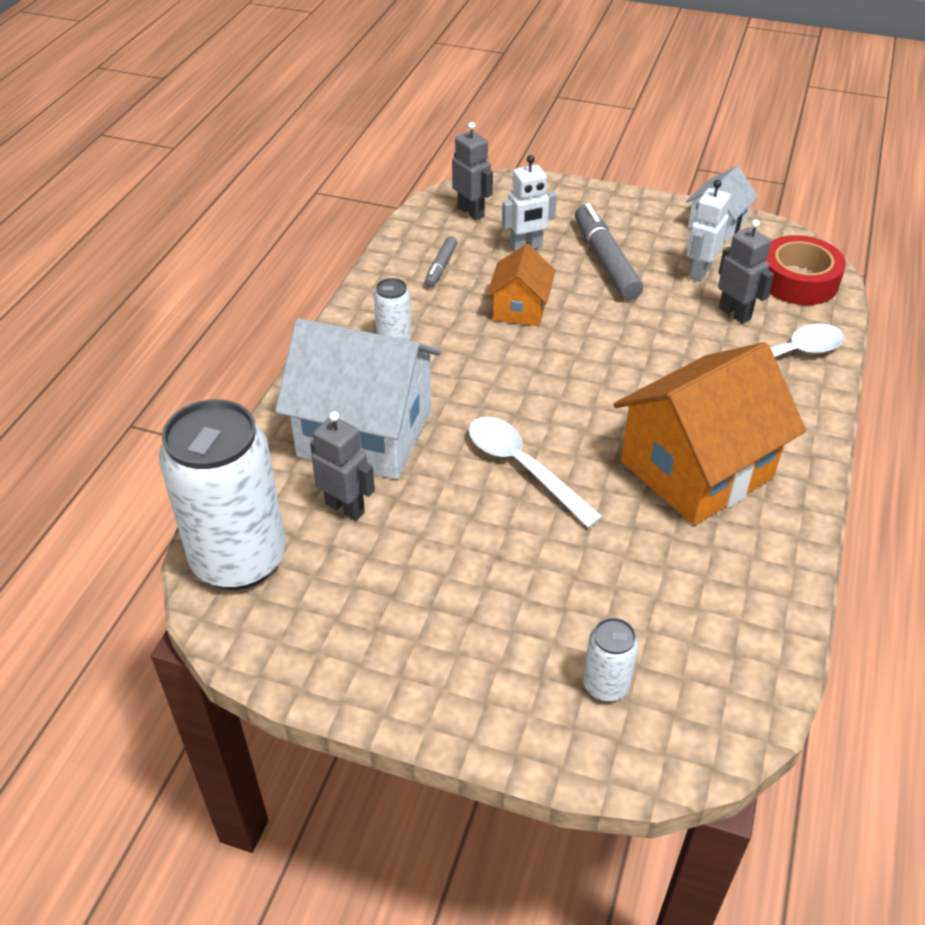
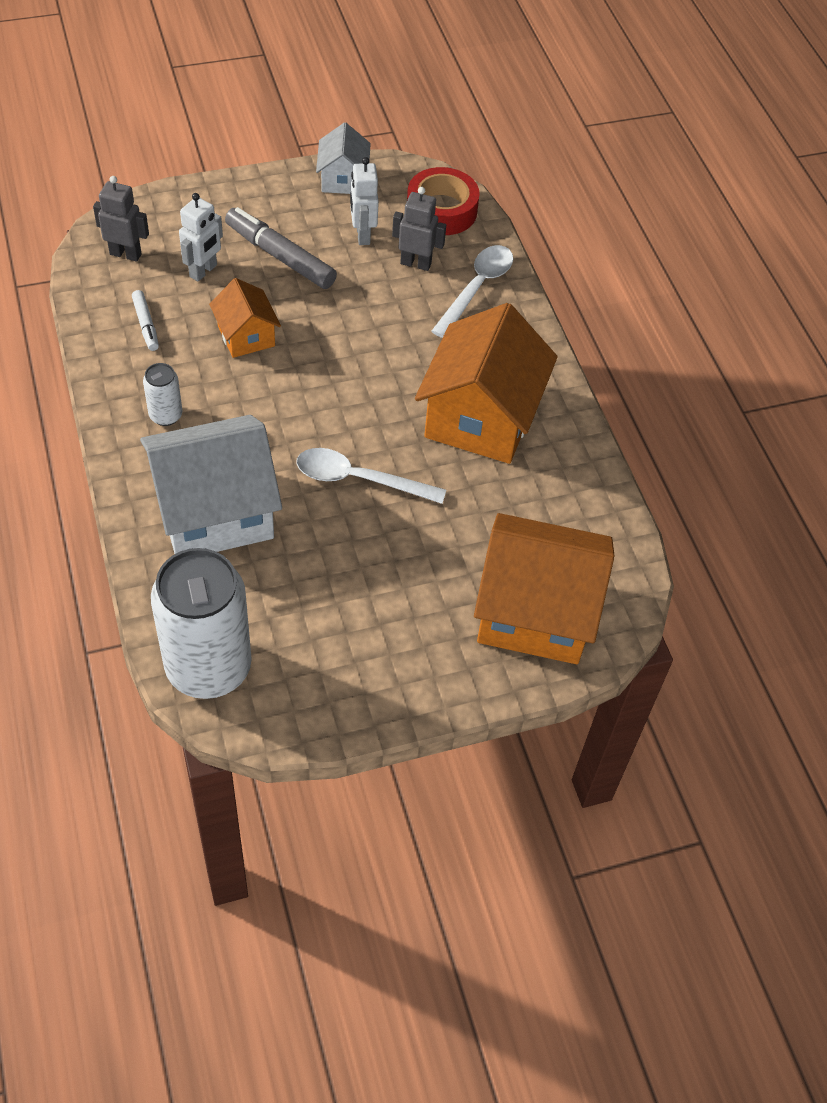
camera: 40 degrees left, 10 degrees up
grey robot [310,411,375,521] -> none
grey marker [424,236,458,288] -> white marker [132,290,159,351]
white can [583,618,638,702] -> orange house [474,513,614,664]

